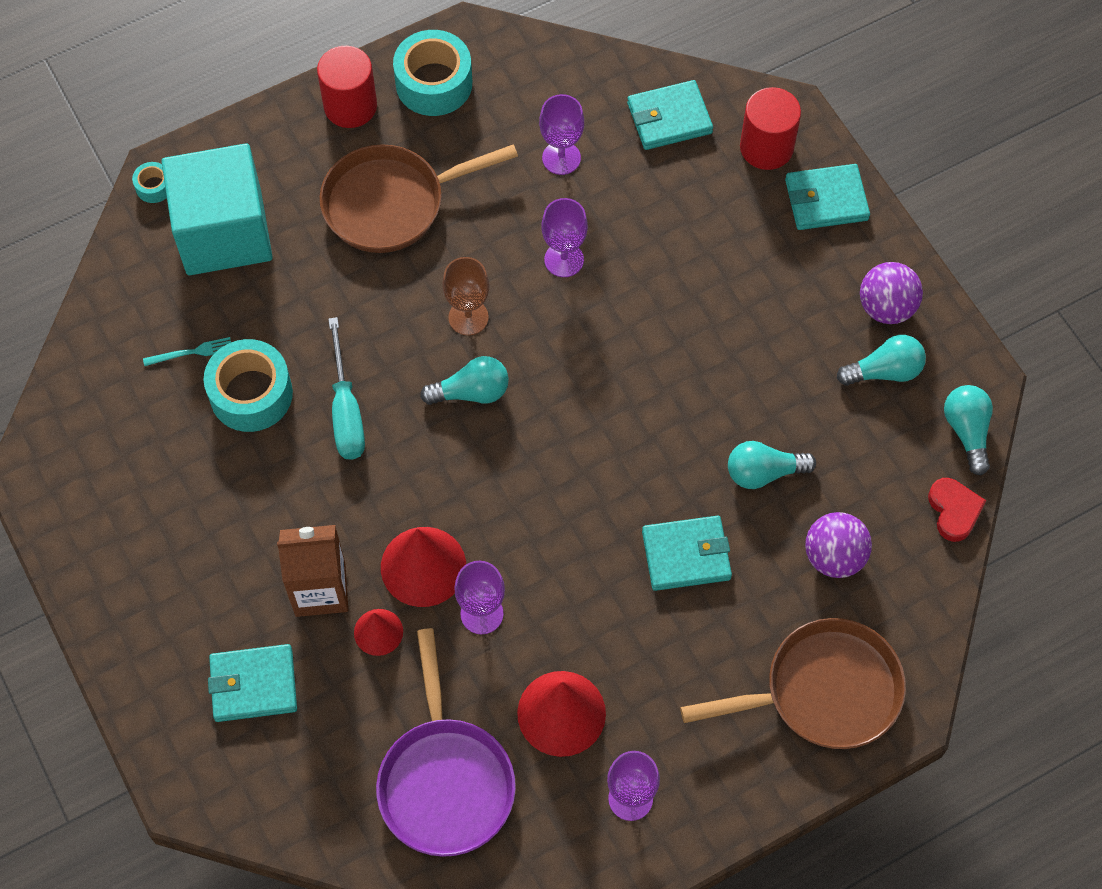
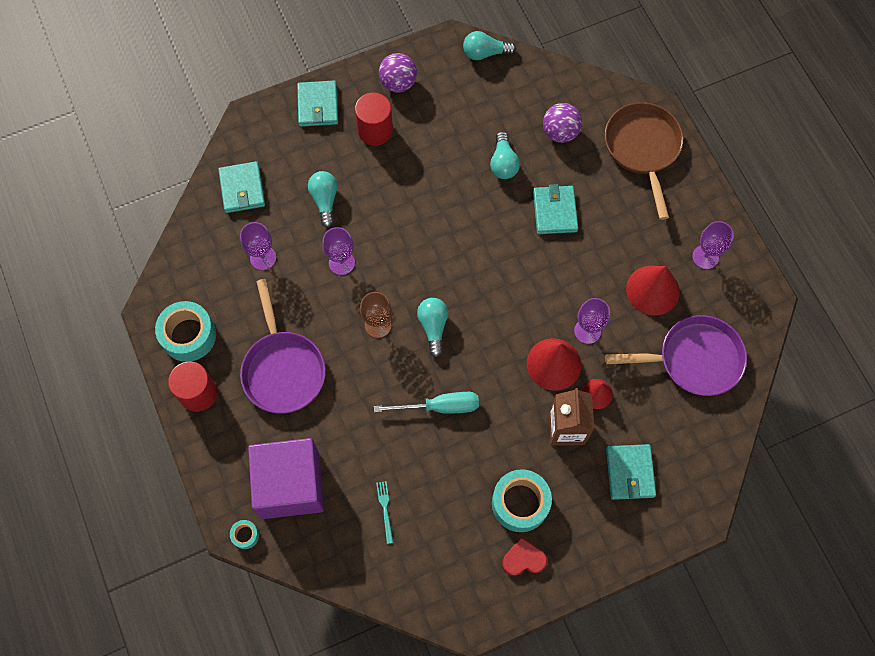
camera: 85 degrees left, 5 degrees up
turquoise cube [161,143,273,275] -> purple cube [248,438,324,519]
turquoise tape [204,339,293,432] -> turquoise tape moved to [492,469,552,532]
brown pan [320,144,518,253] -> purple pan [240,279,326,414]
red cylinder [740,87,801,170] -> red cylinder moved to [355,93,393,146]
turquoise light bulb [837,335,926,386] -> turquoise light bulb moved to [308,171,338,228]
red heart [928,478,986,542] -> red heart moved to [502,537,547,576]

